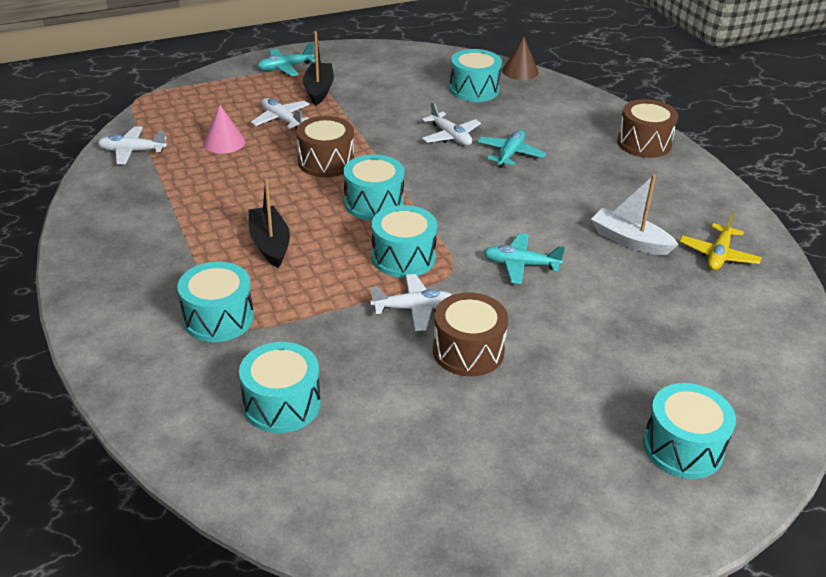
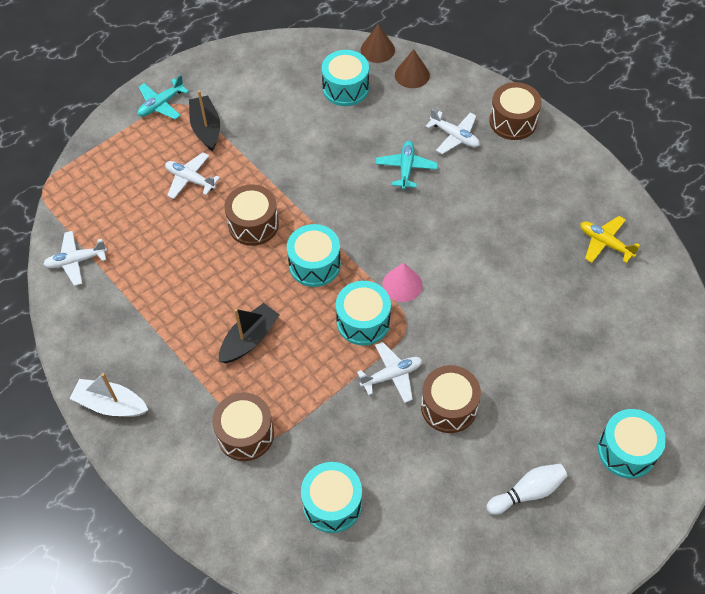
camera: 15 degrees left, 20 degrees up
turquoise drum [178,262,254,342] -> brown drum [212,392,274,461]
pink cone [203,105,245,154] -> pink cone moved to [382,263,423,302]
black boat [249,179,290,268] -> black boat turned 75 degrees clockwise [219,303,279,363]
white plane [422,102,481,146] -> white plane moved to [426,109,480,154]
turquoise plane [484,233,565,284] -> none
white boat [591,174,679,255] -> white boat moved to [70,373,148,417]
yellow plane [679,212,762,270] -> yellow plane turned 120 degrees clockwise [580,216,640,263]
none -> brown cone [395,49,430,88]
none -> white bowling pin [486,464,567,515]

